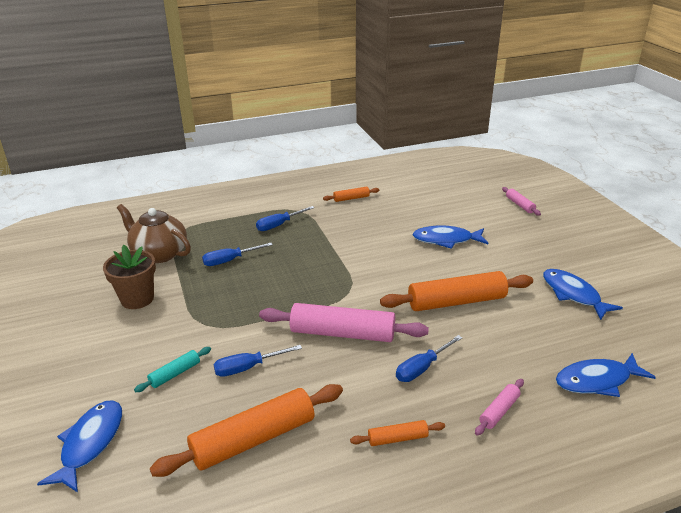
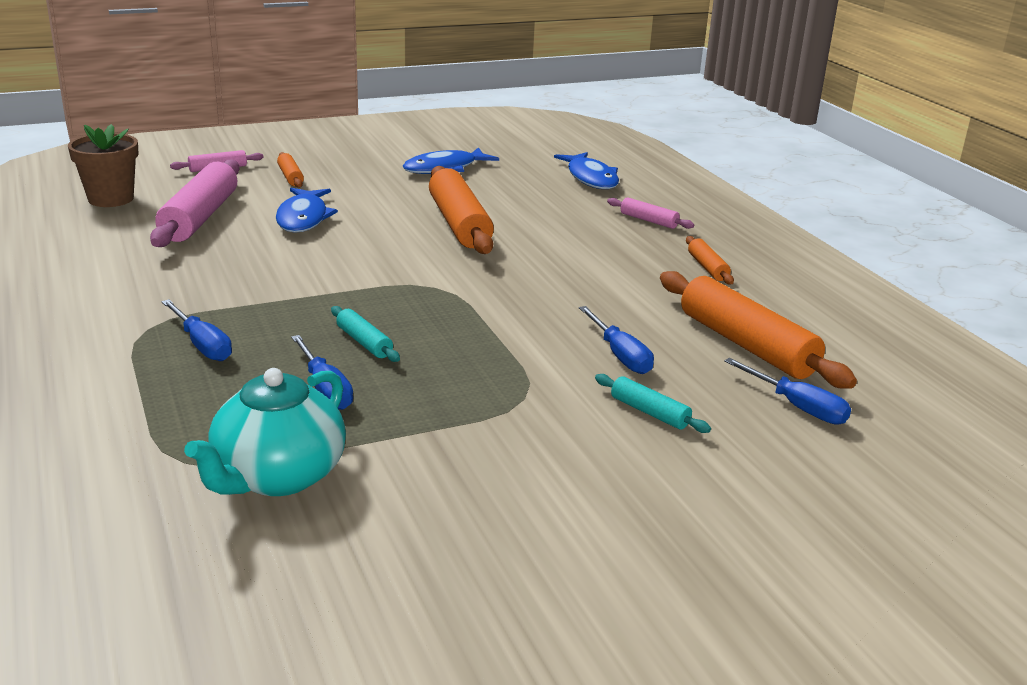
camera: 95 degrees left, 5 degrees down
blue fish [37,400,122,493] -> none
brown flower pot [103,245,156,309] -> brown flower pot moved to [68,124,139,207]
brown teapot [117,204,191,263] -> turquoise teapot [184,368,346,496]
pink rolling pin [259,303,429,342] -> pink rolling pin moved to [150,159,240,247]
orange rolling pin [323,187,379,202] -> orange rolling pin moved to [277,152,304,188]
blue screwdriver [396,335,462,382] -> blue screwdriver moved to [724,358,851,425]
none -> turquoise rolling pin [331,306,400,362]

